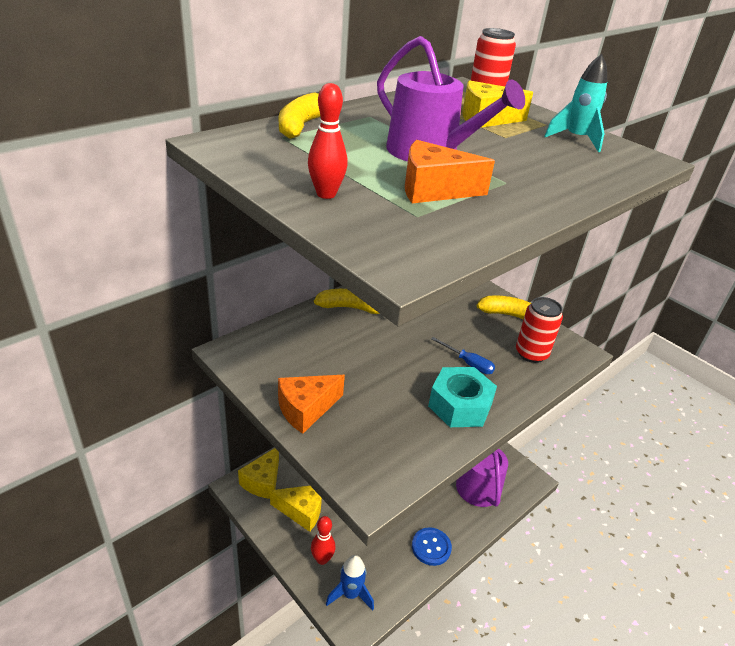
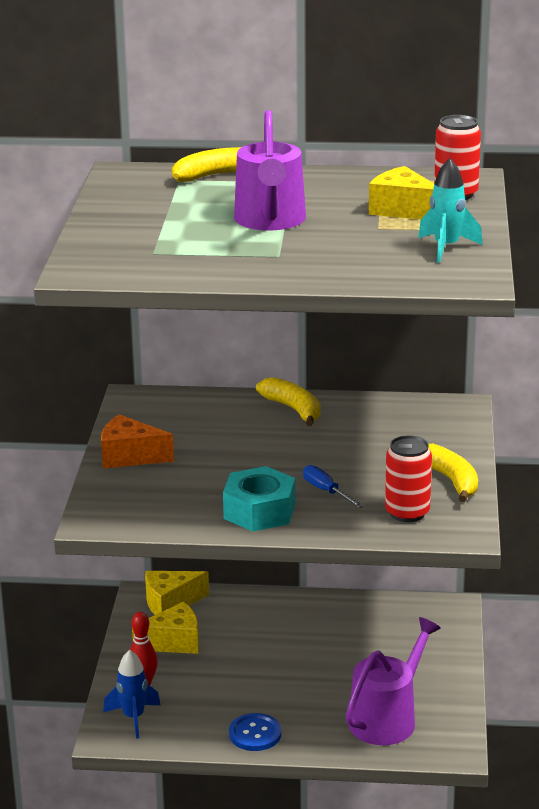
camera: 50 degrees right, 10 degrees down
yellow cheese [270,486,322,532] -> yellow cheese turned 75 degrees counterclockwise [132,602,199,654]
red bowling pin [308,83,348,199] -> none
orange cheese [405,140,495,203] -> none
blue screwdriver [431,337,495,374] -> blue screwdriver turned 150 degrees clockwise [303,465,363,508]

